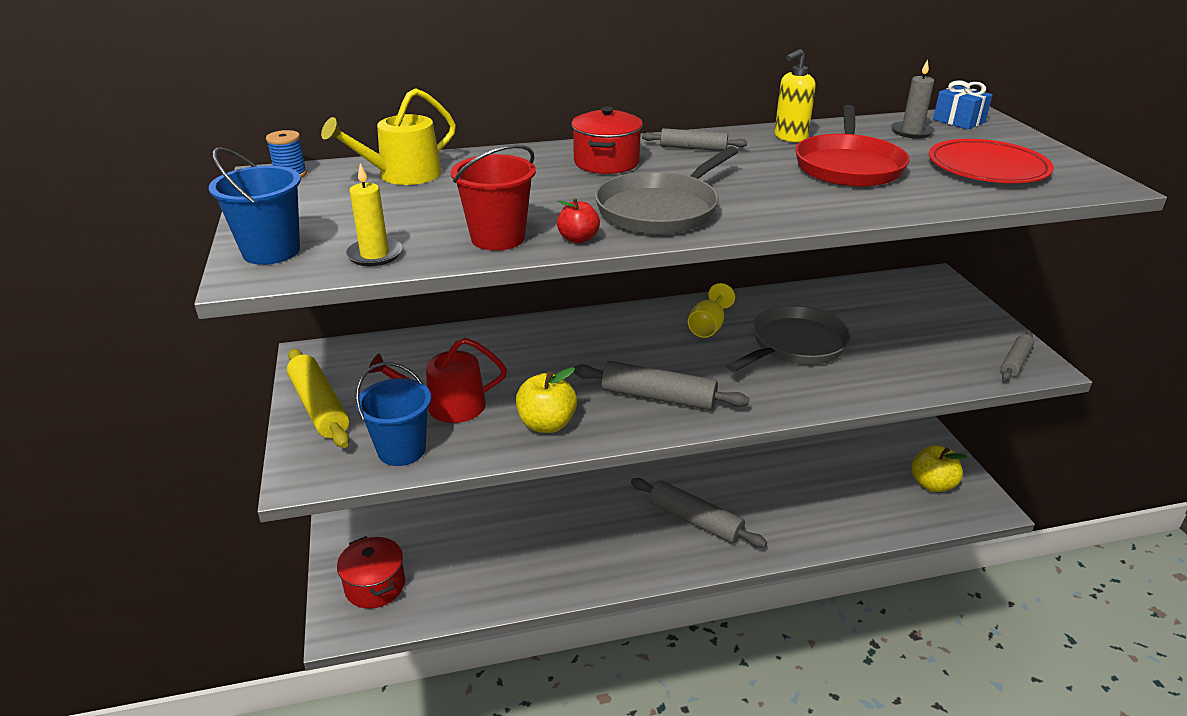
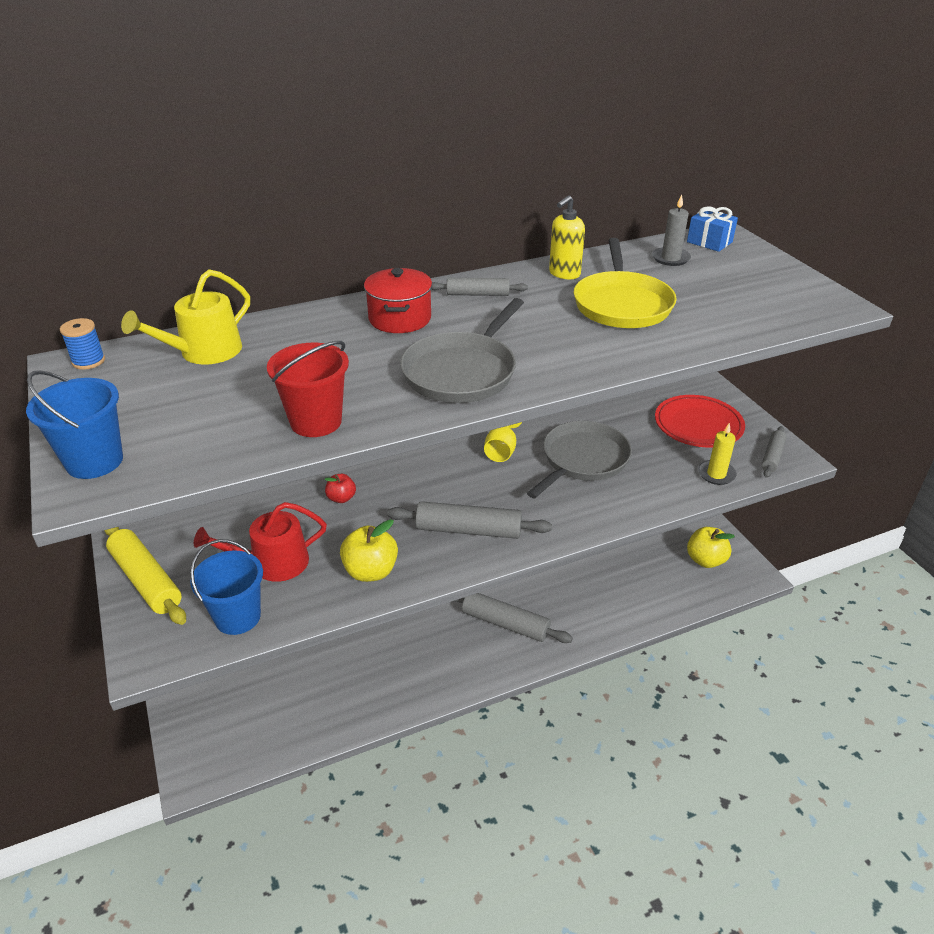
camera: 10 degrees left, 5 degrees up
red pot [337,536,405,609] -> none
yellow candle [345,163,403,266] -> yellow candle moved to [698,423,737,485]
red apple [557,198,600,243] -> red apple moved to [325,474,356,503]
red pan [795,105,910,187] -> yellow pan [574,238,677,328]
red plate [929,139,1054,183] -> red plate moved to [655,395,745,448]

